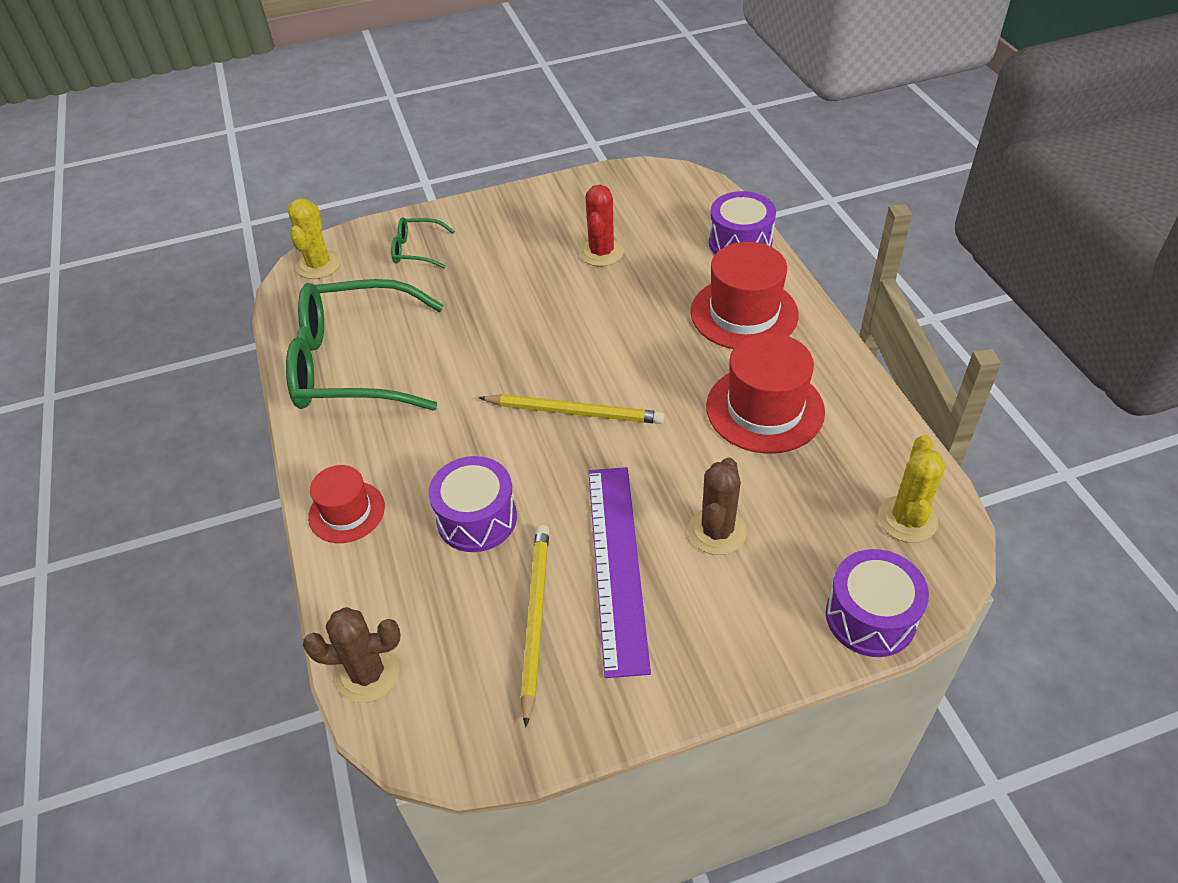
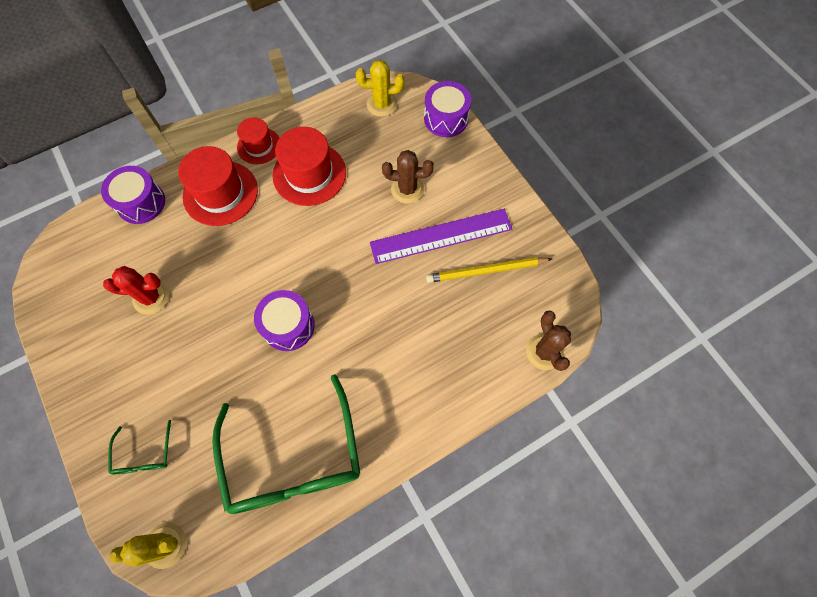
camera: 105 degrees left, 20 degrees up
red hat [308,465,385,543] -> red hat moved to [237,117,279,164]
purple drum [429,456,517,552] -> purple drum moved to [254,290,315,351]
yellow pencil [479,394,664,424] -> none

